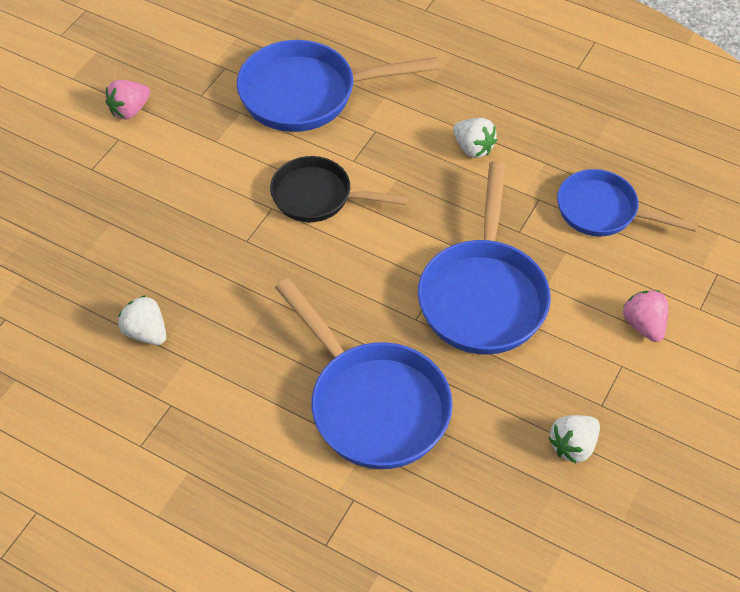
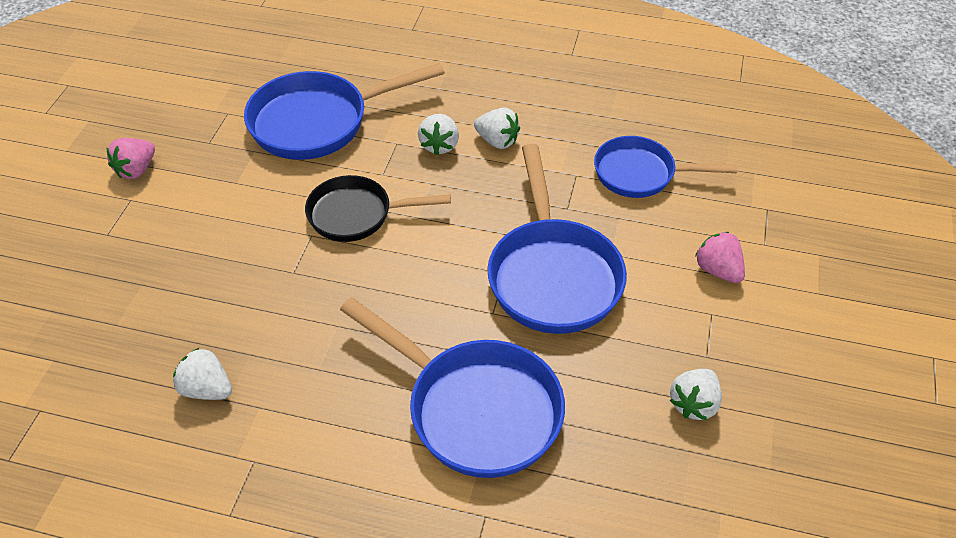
camera: 15 degrees left, 5 degrees down
none -> white strawberry [418,114,459,155]

